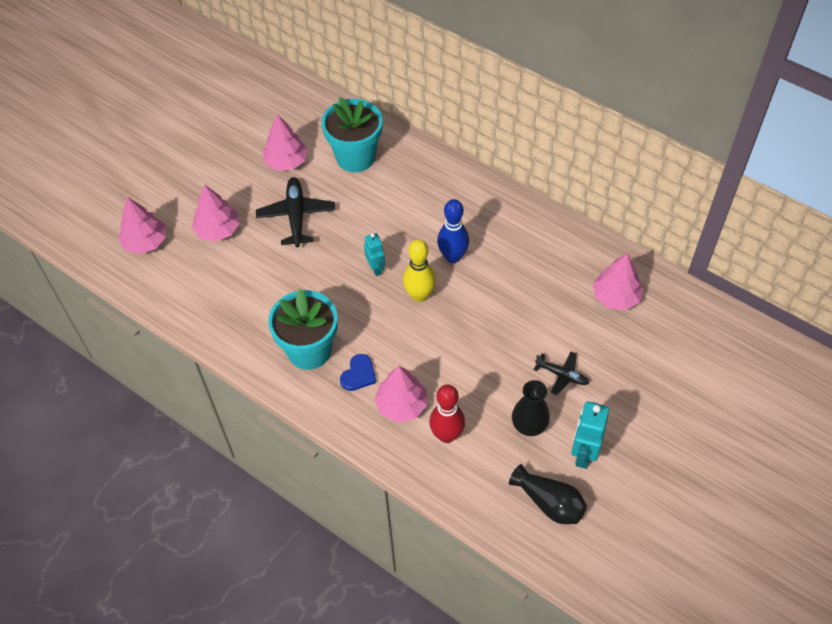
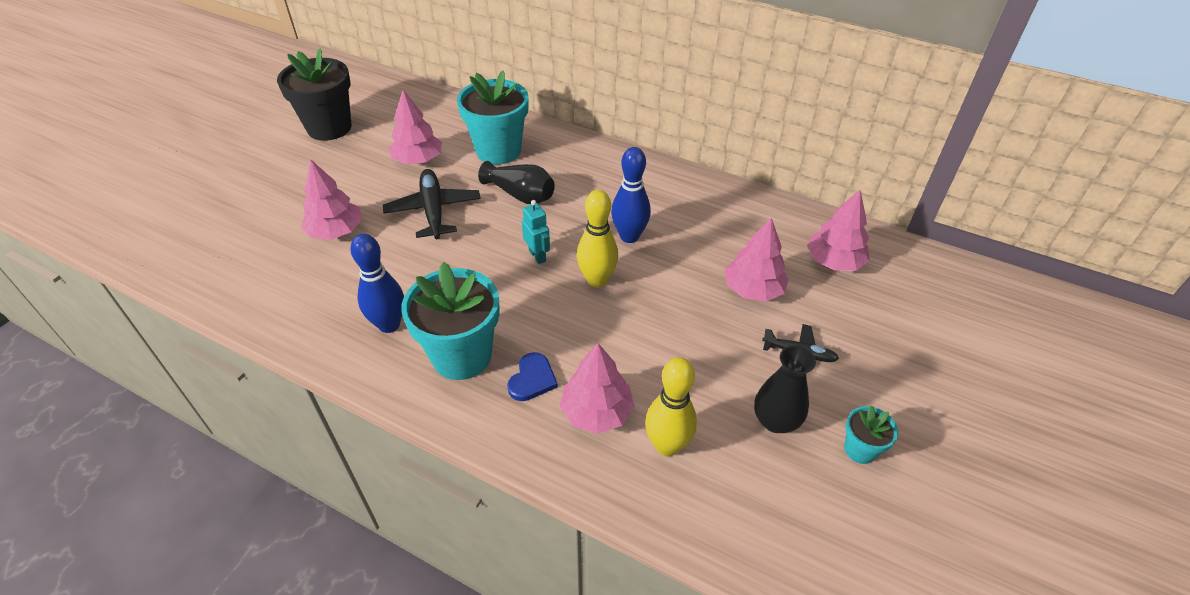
camera: 10 degrees left, 10 degrees down
pink tree [118,197,166,254] -> pink tree moved to [725,218,789,302]
red bowling pin [429,384,465,443] -> yellow bowling pin [645,357,697,457]
black vase [509,464,587,524] -> black vase moved to [478,161,555,204]
turquoise robot [571,402,609,469] -> turquoise flower pot [844,405,898,464]
none -> black flower pot [277,48,351,141]
none -> blue bowling pin [350,234,404,333]

